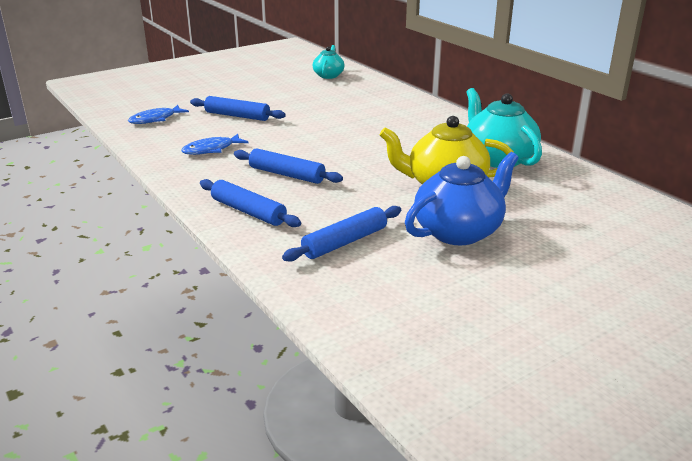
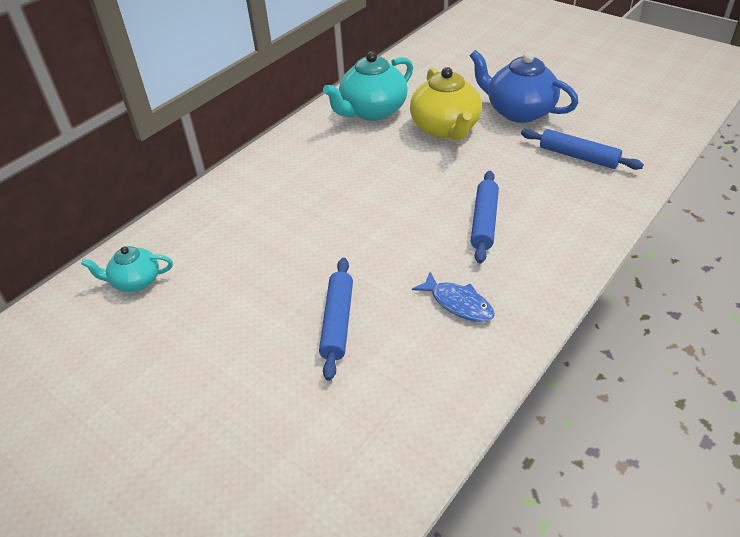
camera: 105 degrees left, 15 degrees up
blue fish [128,105,189,124] -> none
blue rolling pin [200,179,301,227] -> none

